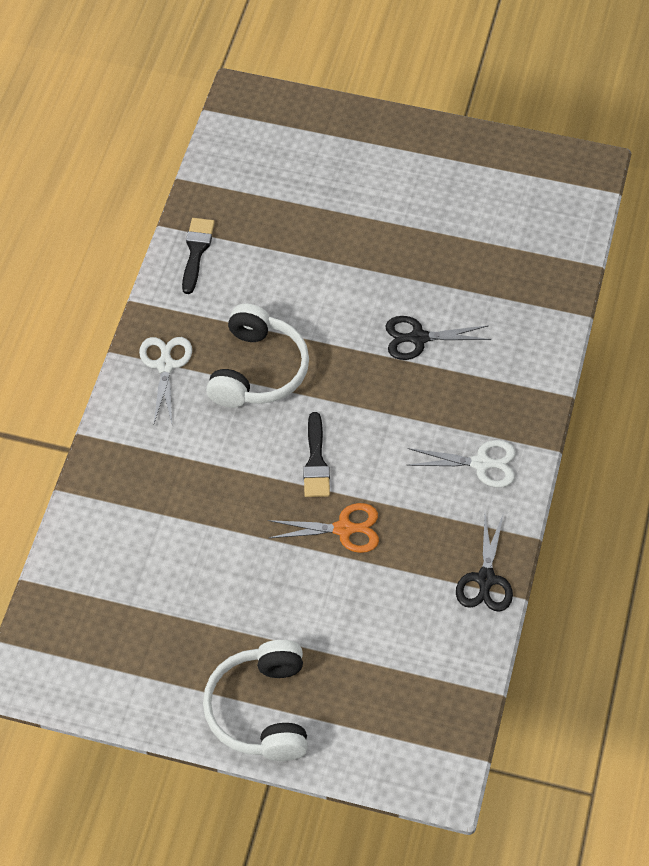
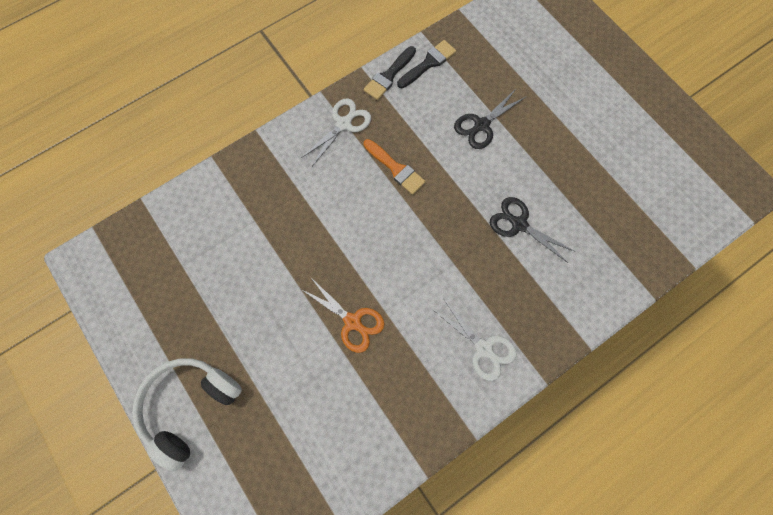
camera: 40 degrees right, 15 degrees up
white headphones [206,304,309,408] -> orange brush [364,139,426,195]
black brush [303,412,330,497] -> black brush moved to [363,46,416,100]
black scissors [456,513,513,612] -> black scissors moved to [454,89,527,149]

